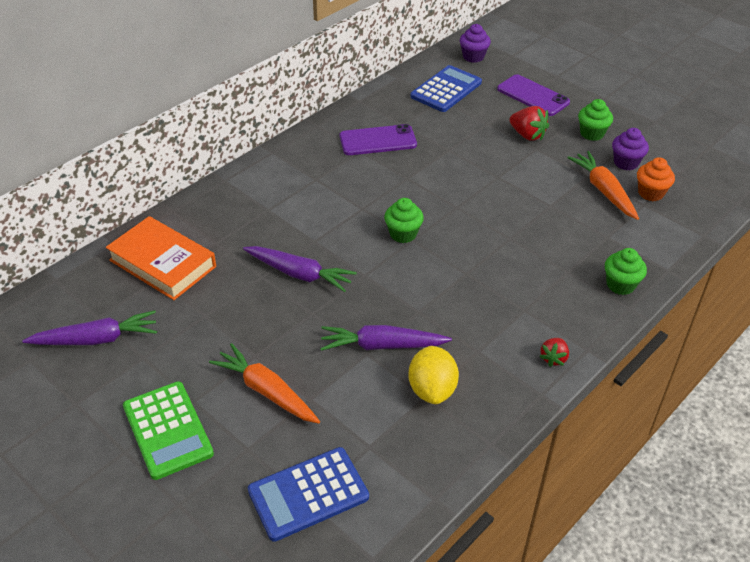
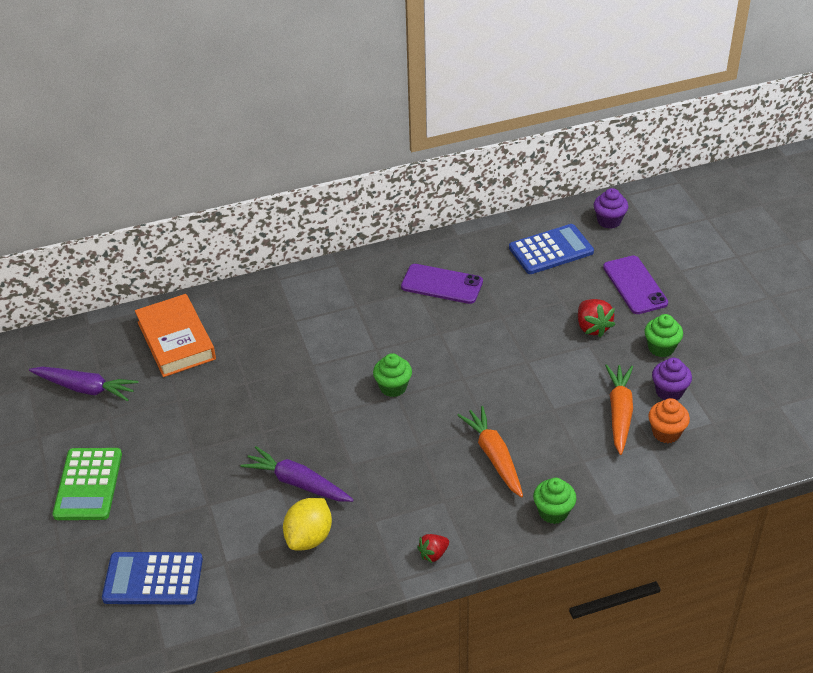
camera: 30 degrees right, 0 degrees up
orange carrot [209,343,320,424] -> orange carrot moved to [457,406,523,498]
purple carrot [243,246,357,292] -> none

